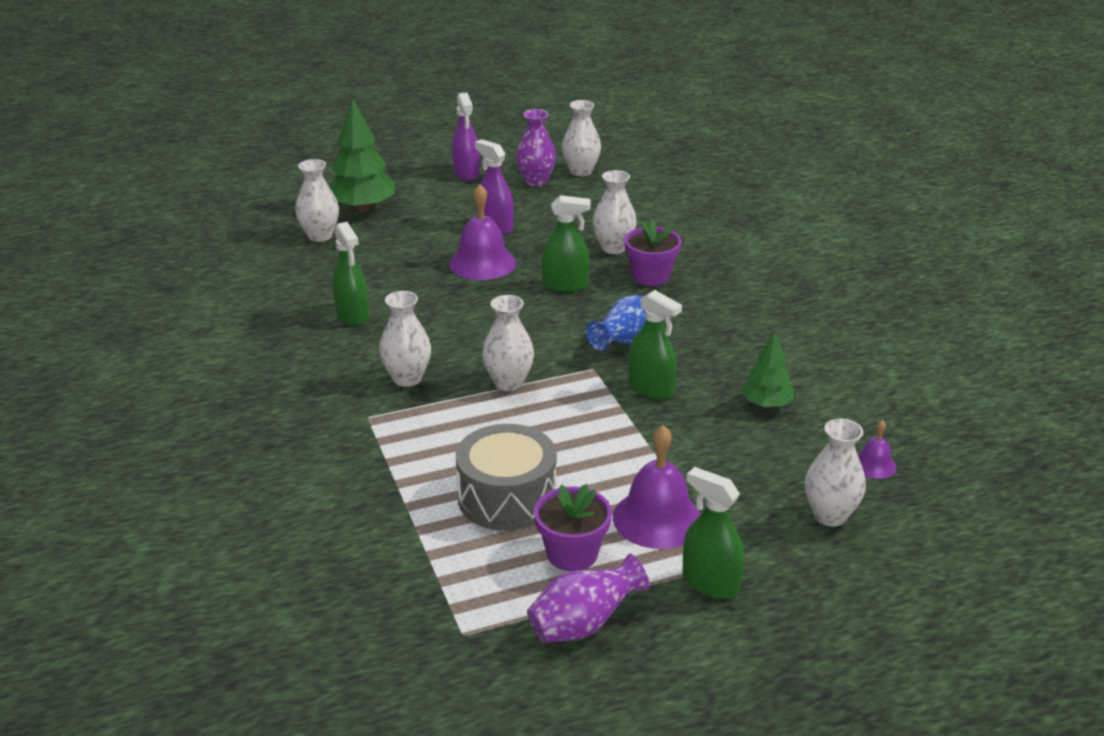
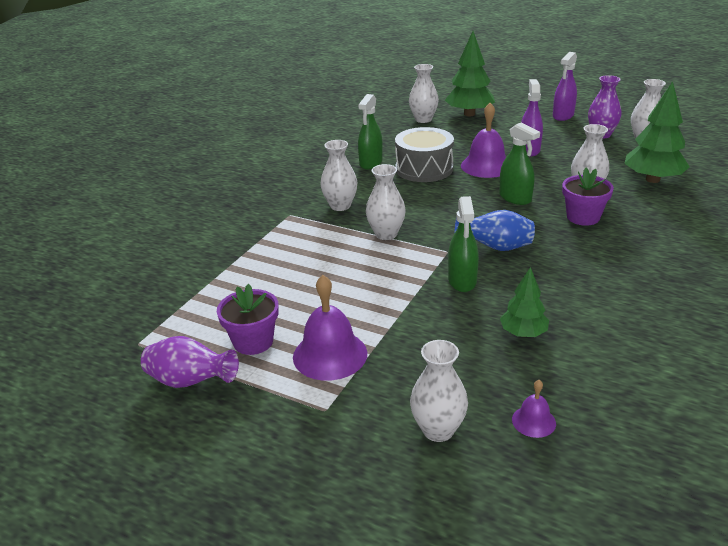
camera: 50 degrees right, 0 degrees up
grey drum [456,424,557,531] -> grey drum moved to [395,127,454,182]
green spray bottle [682,467,744,599] -> none
none -> green tree [624,81,690,183]

